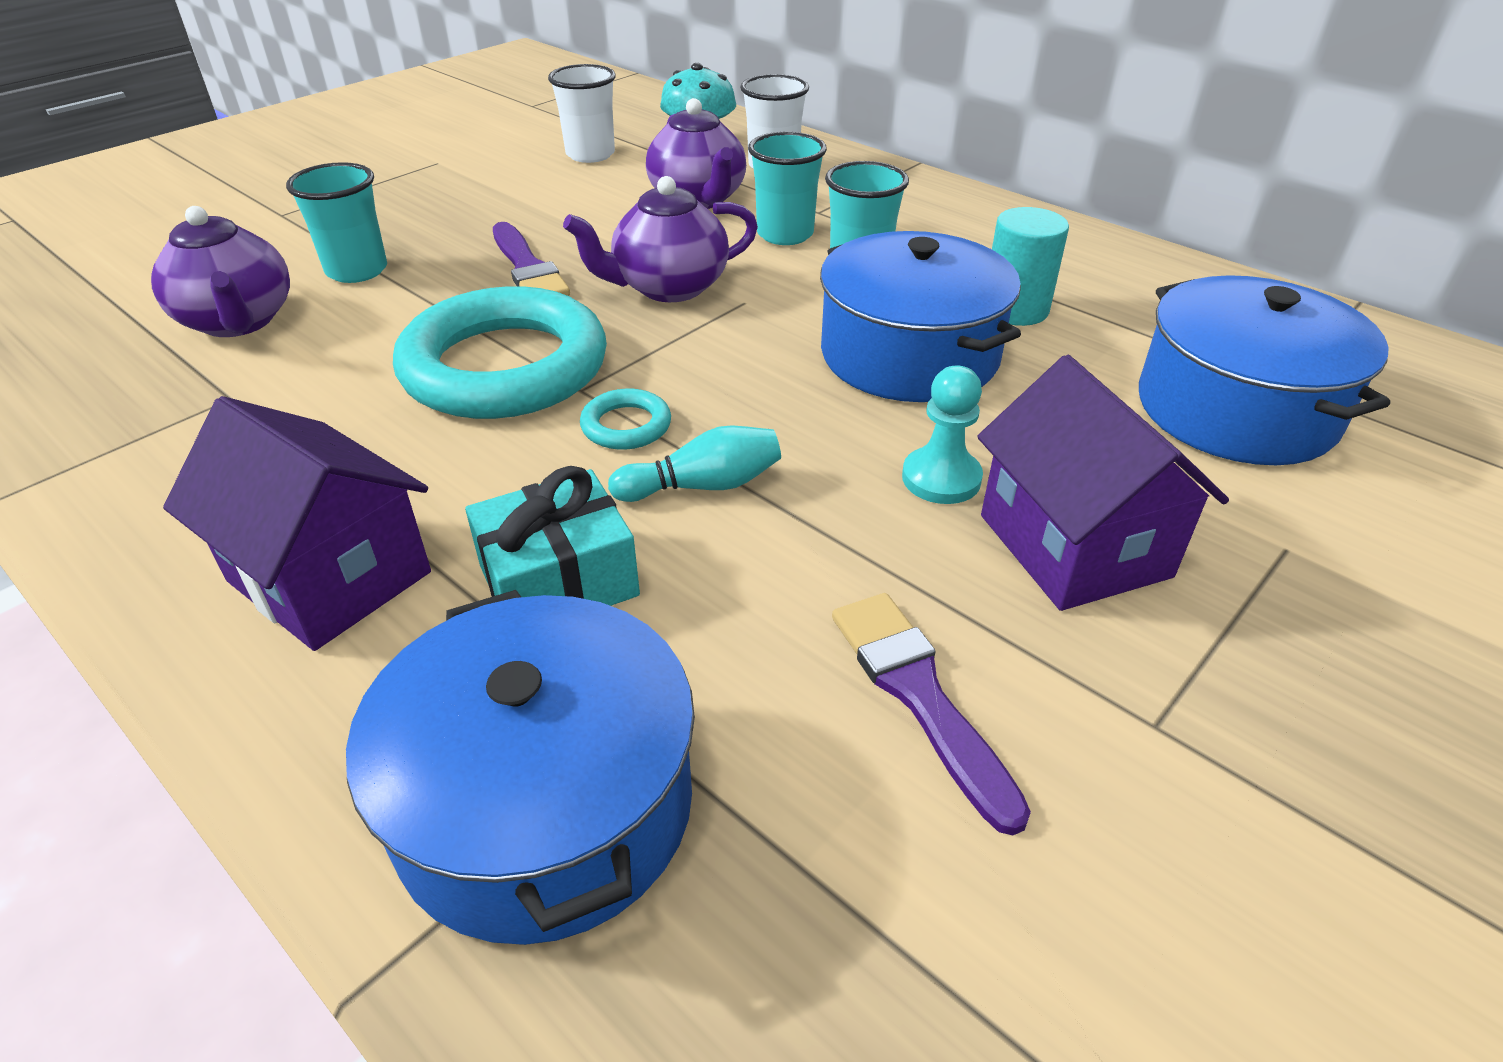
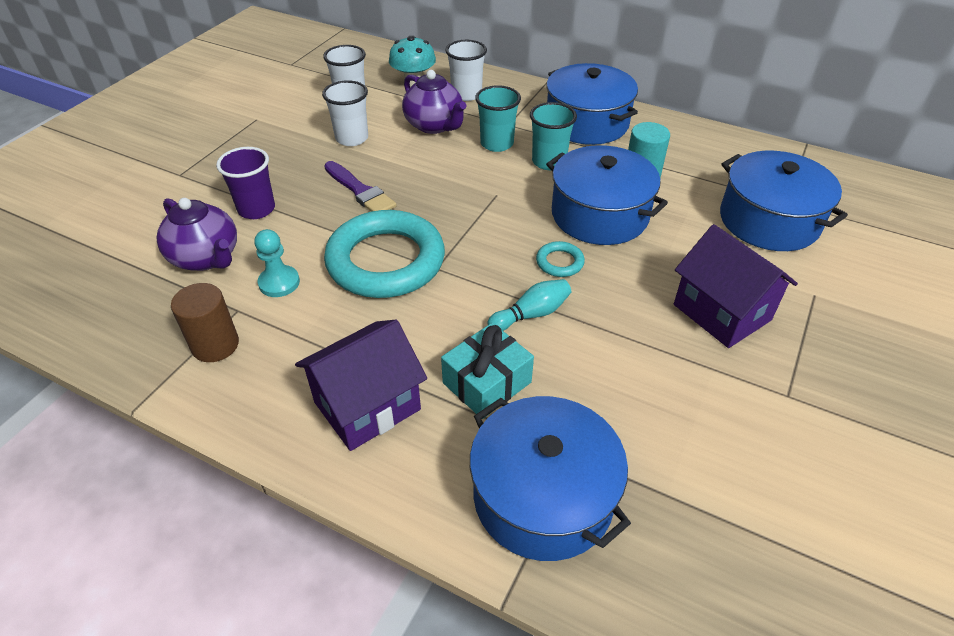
camera: 15 degrees left, 5 degrees up
purple house [163,396,431,651] -> purple house turned 60 degrees counterclockwise [295,320,427,451]
turquoise cup [286,162,387,283] -> purple cup [216,147,275,219]
purple teapot [563,176,758,302] -> none
turquoise ring [580,389,671,450] -> turquoise ring moved to [536,241,585,277]
purple brush [832,593,1031,835] -> none
turquoise pawn [902,366,983,504] -> turquoise pawn moved to [254,229,300,297]
none -> brown cylinder [171,283,239,362]
none -> white cup [322,80,368,146]
none -> blue pot [547,63,638,145]

